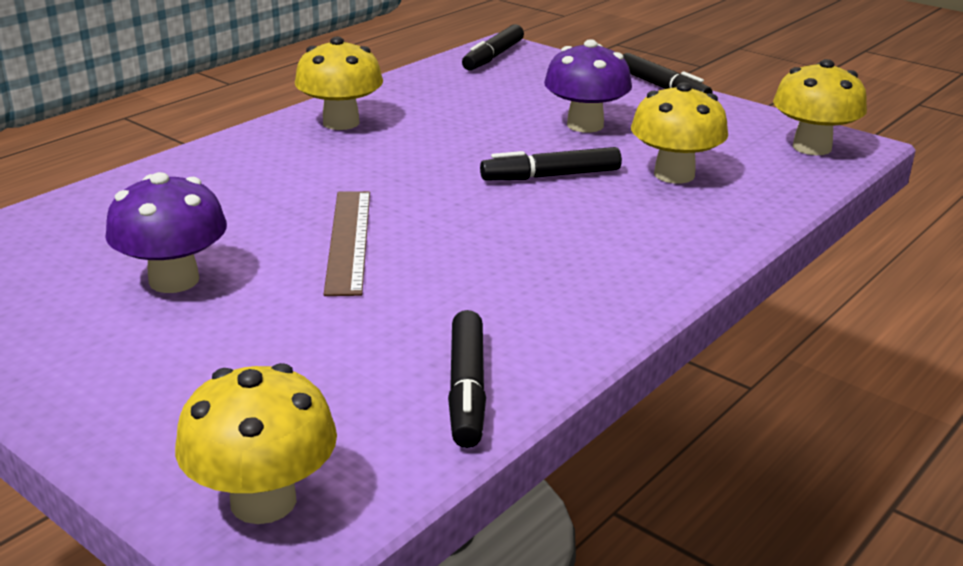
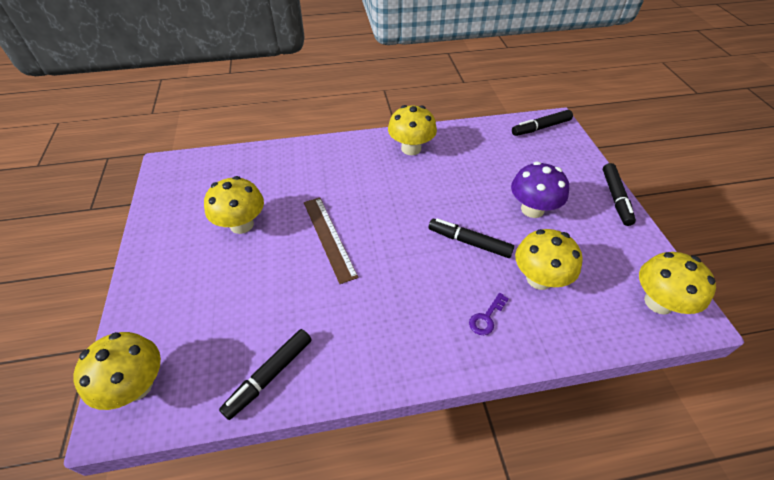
camera: 40 degrees right, 20 degrees up
purple mushroom [105,172,227,293] -> yellow mushroom [204,176,264,234]
brown ruler [323,191,370,296] -> brown ruler turned 60 degrees counterclockwise [304,198,358,284]
none -> purple key [469,293,509,335]

